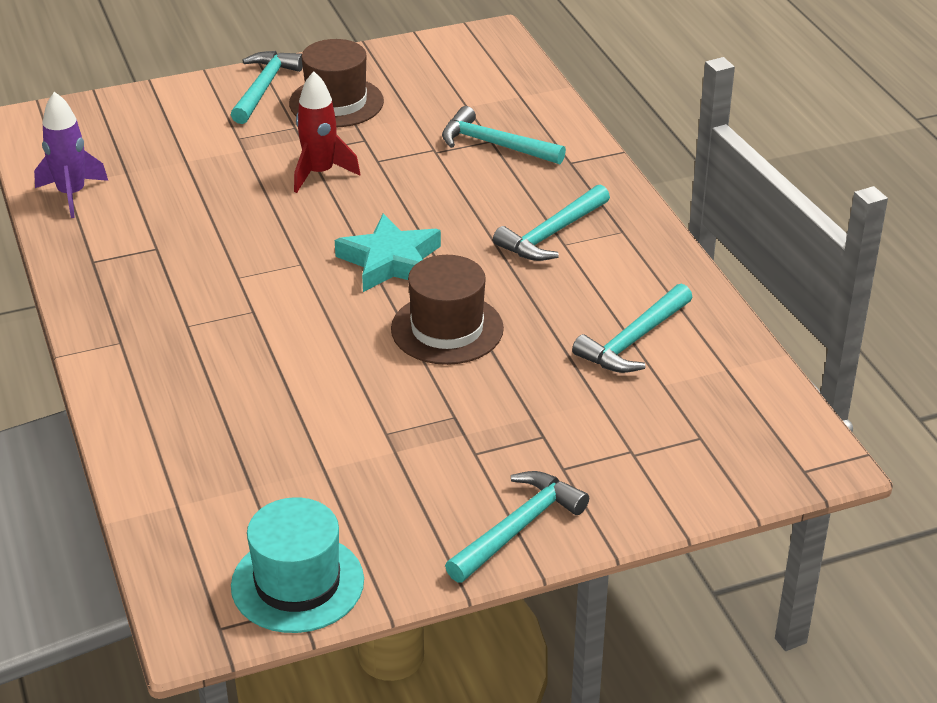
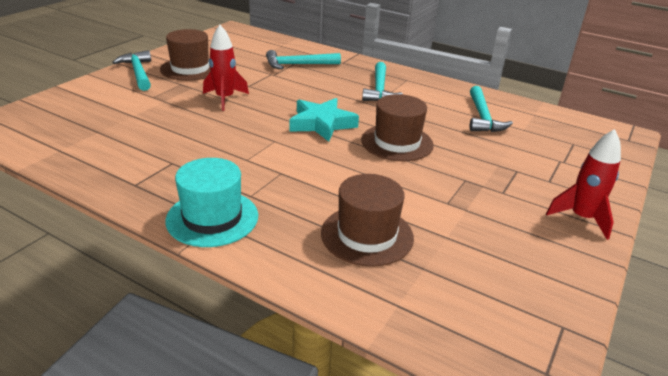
camera: 40 degrees left, 5 degrees down
purple rocket [34,92,108,218] -> none
turquoise hat [231,497,364,633] -> turquoise hat moved to [165,158,258,247]
turquoise hammer [445,471,589,583] -> red rocket [546,129,621,240]
none -> brown hat [321,174,414,267]

